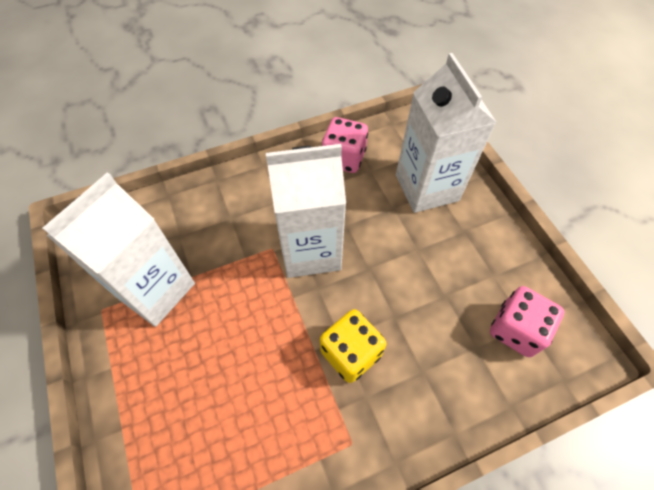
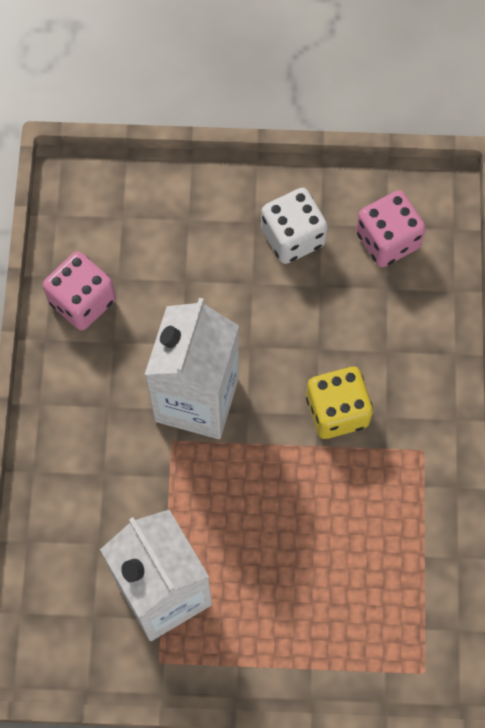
camera: 65 degrees left, 10 degrees up
white carton [396,53,497,213] -> none
none -> white dice [261,188,328,264]

